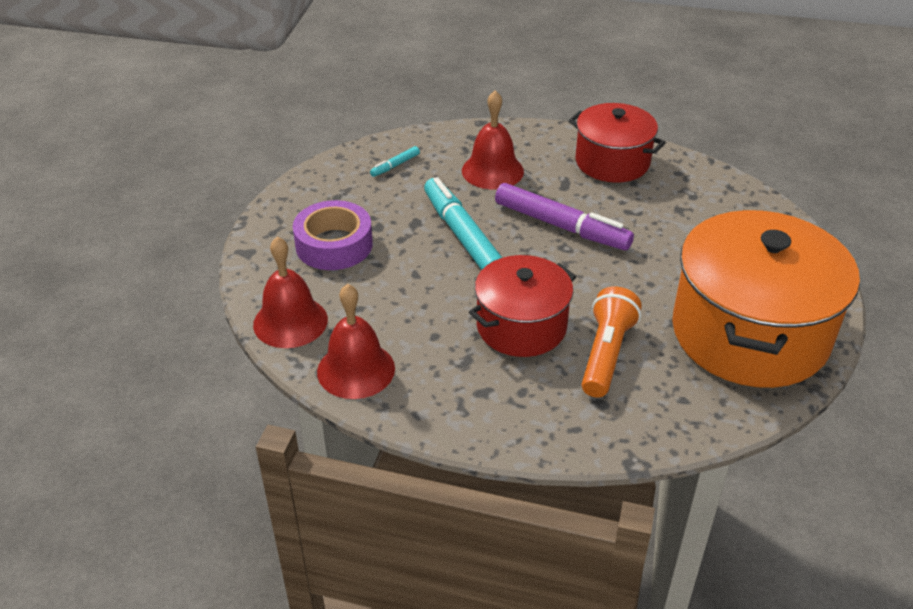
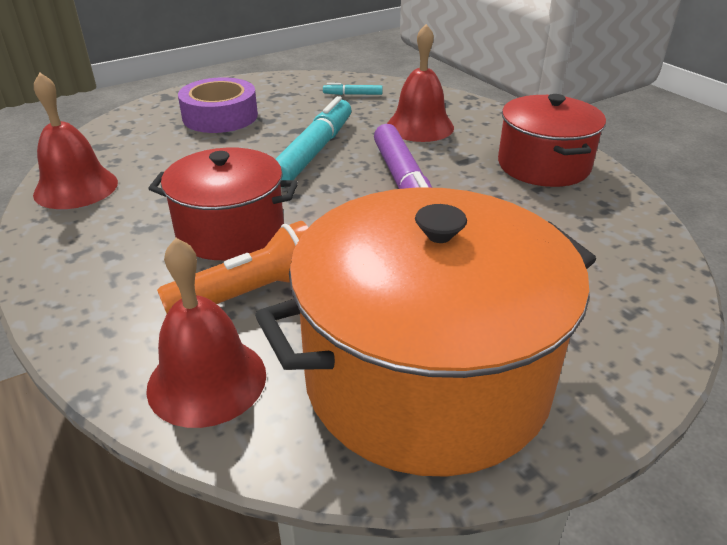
camera: 45 degrees right, 5 degrees down
red bell [253,236,328,348] -> red bell moved to [146,238,266,428]

